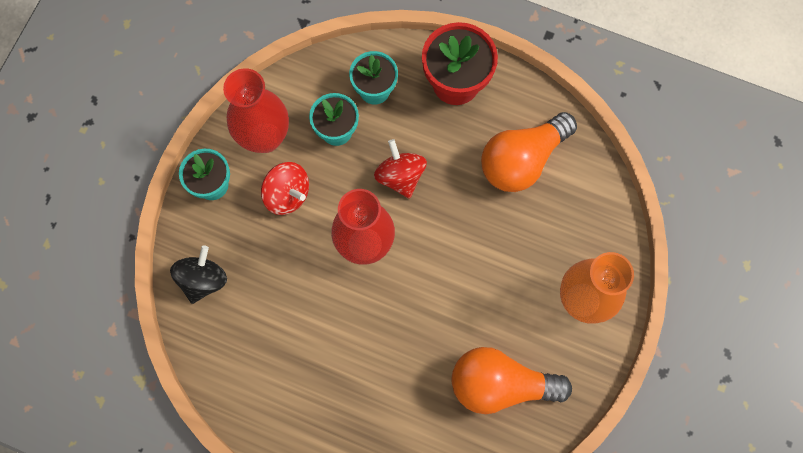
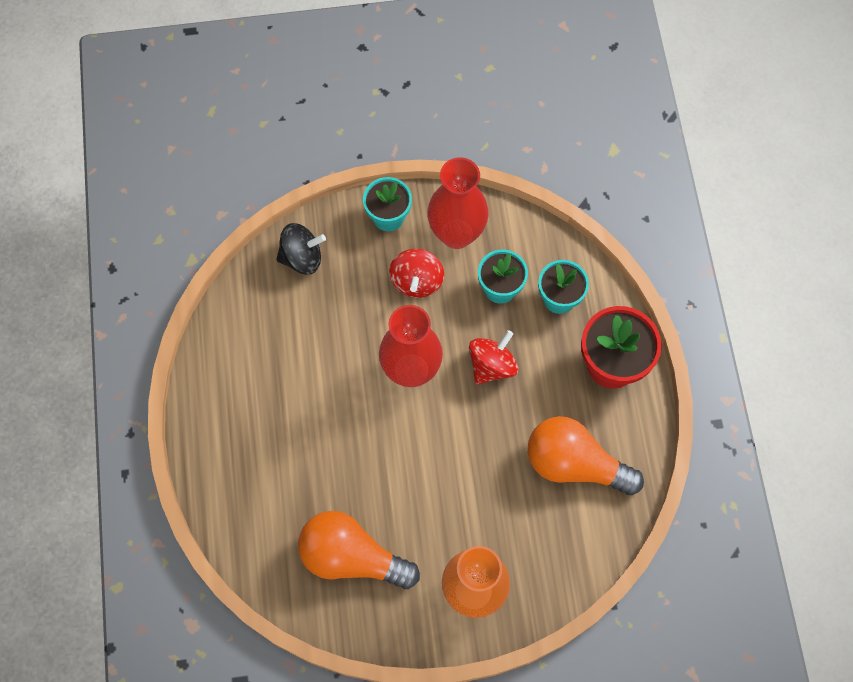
camera: 60 degrees right, 5 degrees down
orange light bulb [452,347,572,414] -> orange light bulb turned 45 degrees counterclockwise [298,511,420,589]

